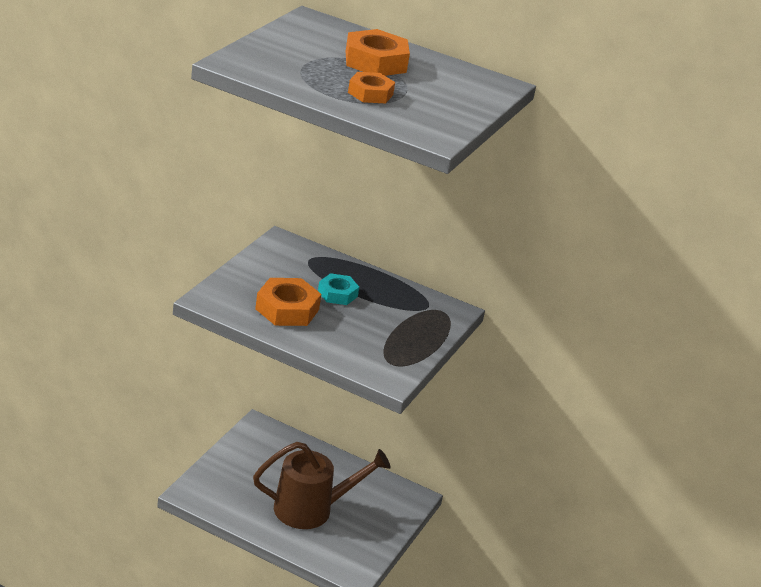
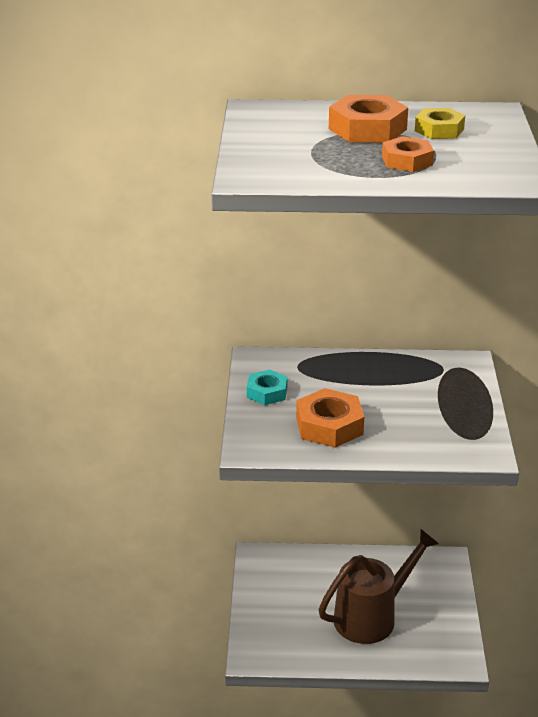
camera: 20 degrees left, 0 degrees up
turquoise nut [318,273,359,305] -> turquoise nut moved to [247,369,287,405]
none -> yellow nut [415,108,465,139]

